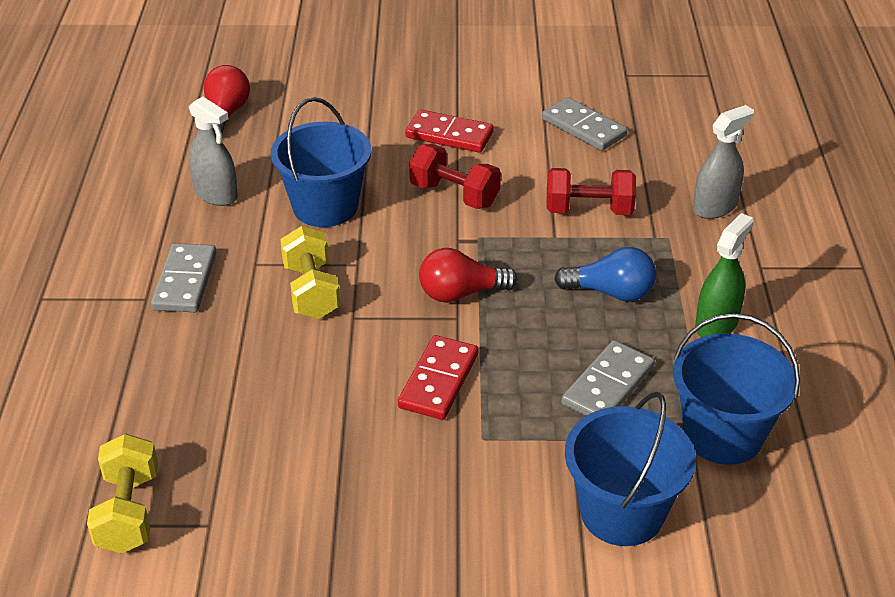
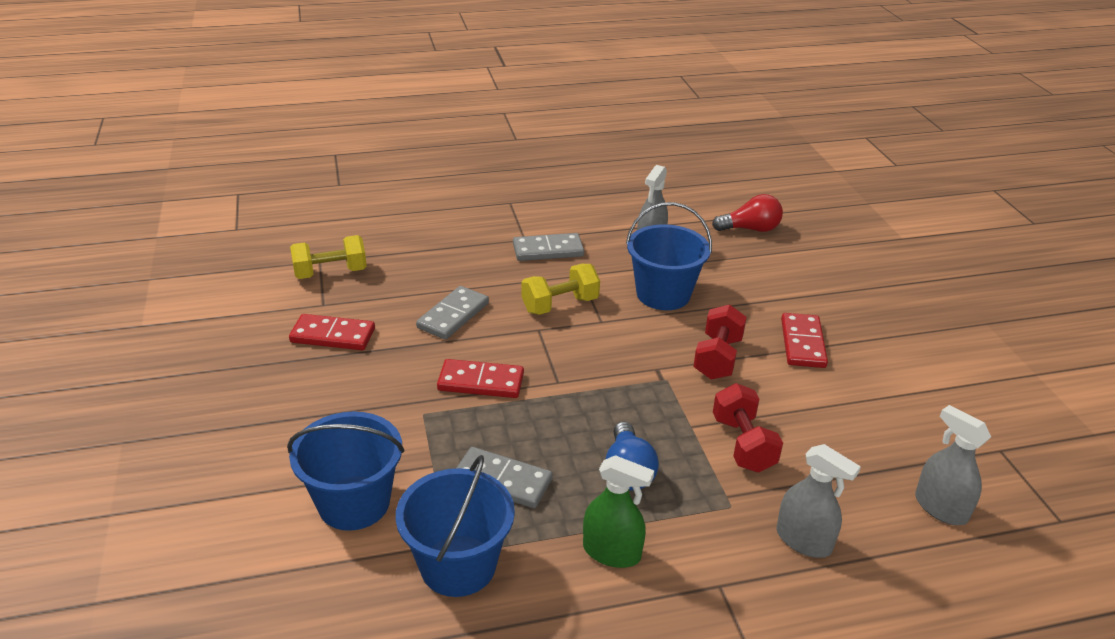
camera: 75 degrees right, 5 degrees down
red light bulb [419,248,518,303] -> none
grey domino [542,97,627,151] -> grey domino moved to [416,286,489,340]
none -> red domino [289,314,375,350]
none -> grey spray bottle [915,405,991,525]

